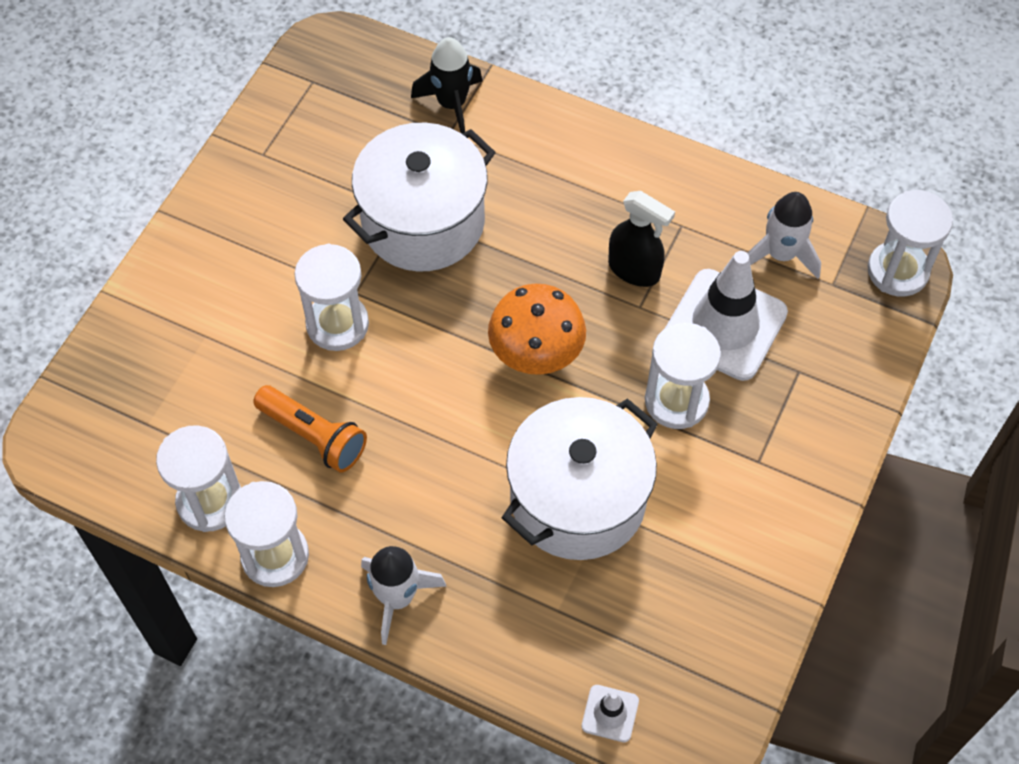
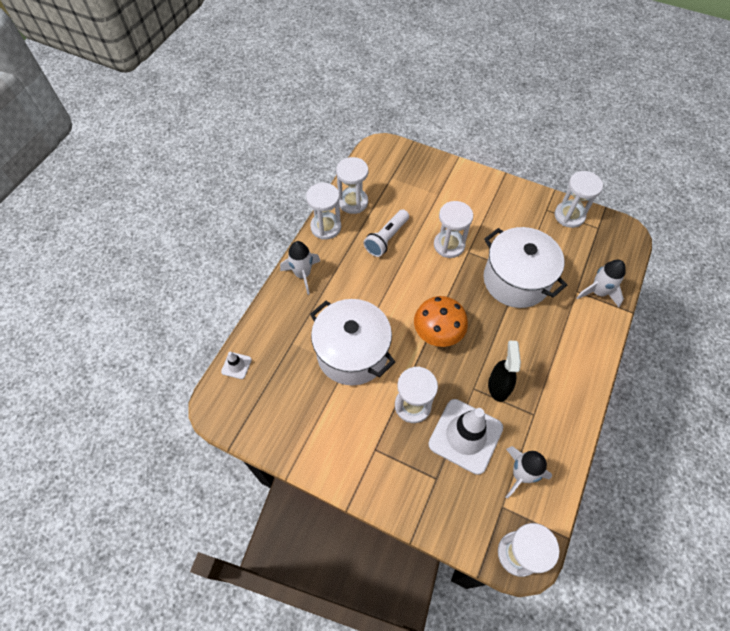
camera: 90 degrees right, 0 degrees up
orange flashlight [253,385,367,473] -> white flashlight [364,209,409,257]
black rocket [411,37,482,134] -> white rocket [576,260,626,307]
black spray bottle [608,191,675,287] -> black spray bottle turned 150 degrees clockwise [488,341,521,402]
none -> white hourglass [555,171,603,228]

